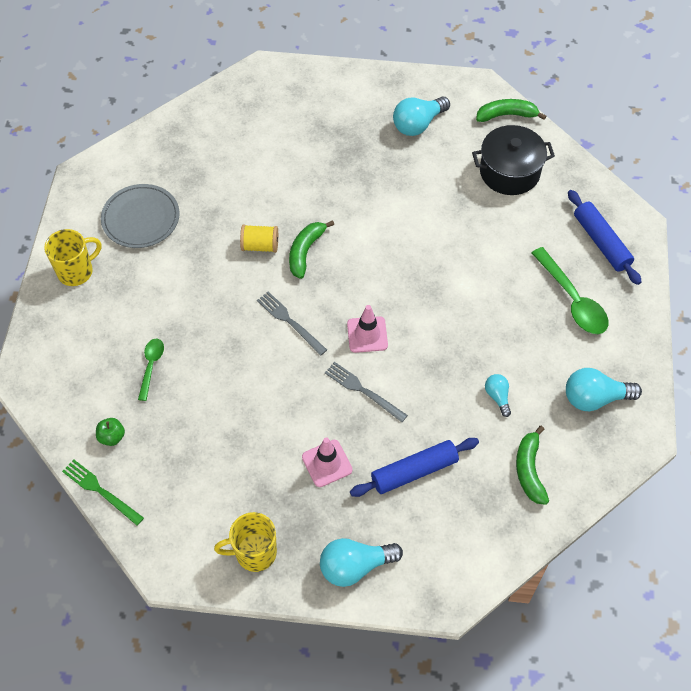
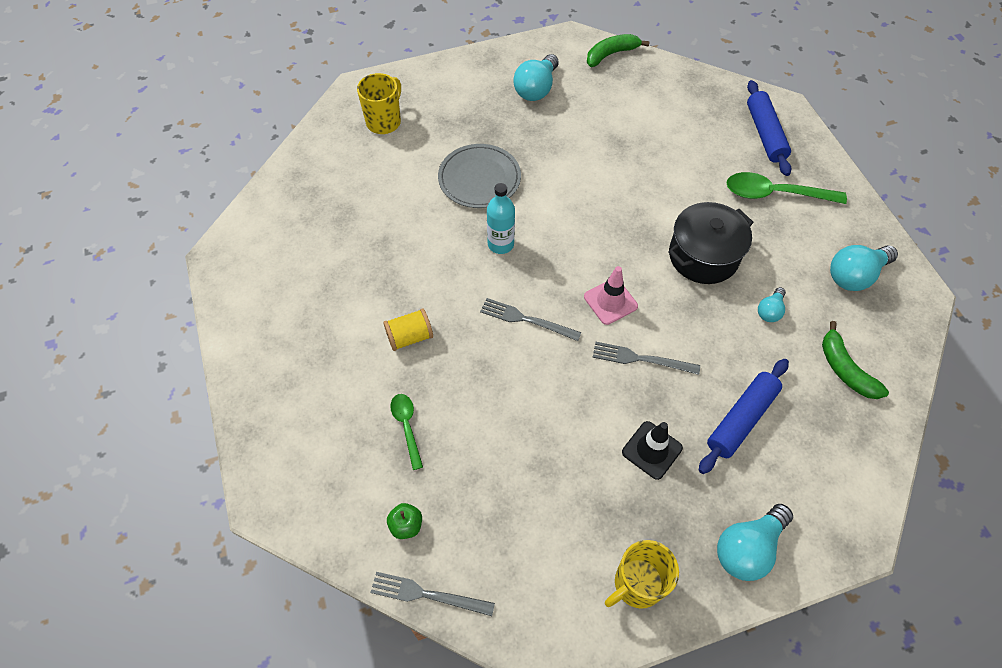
camera: 25 degrees left, 0 degrees up
yellow mug [44,229,102,286] -> yellow mug moved to [357,73,401,134]
green fork [62,460,144,526] -> grey fork [370,572,495,616]
grey plate [101,184,180,248] -> grey plate moved to [438,144,521,208]
yellow spool [240,225,278,253] -> yellow spool moved to [383,308,433,351]
green banana [289,220,334,279] -> turquoise bottle [487,183,515,254]
pink traffic cone [302,437,353,487] -> black traffic cone [622,421,683,480]
black pot [472,125,555,195] -> black pot moved to [668,202,754,284]
turquoise light bulb [485,374,511,417] -> turquoise light bulb turned 105 degrees counterclockwise [758,287,786,322]
green spoon [532,247,609,334] -> green spoon turned 150 degrees clockwise [727,172,847,204]
blue rolling pin [568,190,642,285] -> blue rolling pin turned 45 degrees clockwise [747,80,791,176]

